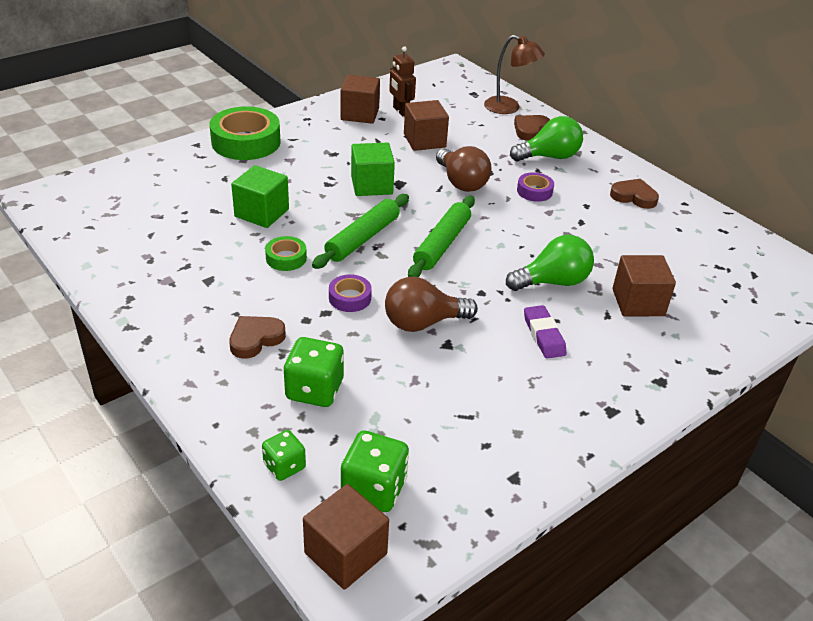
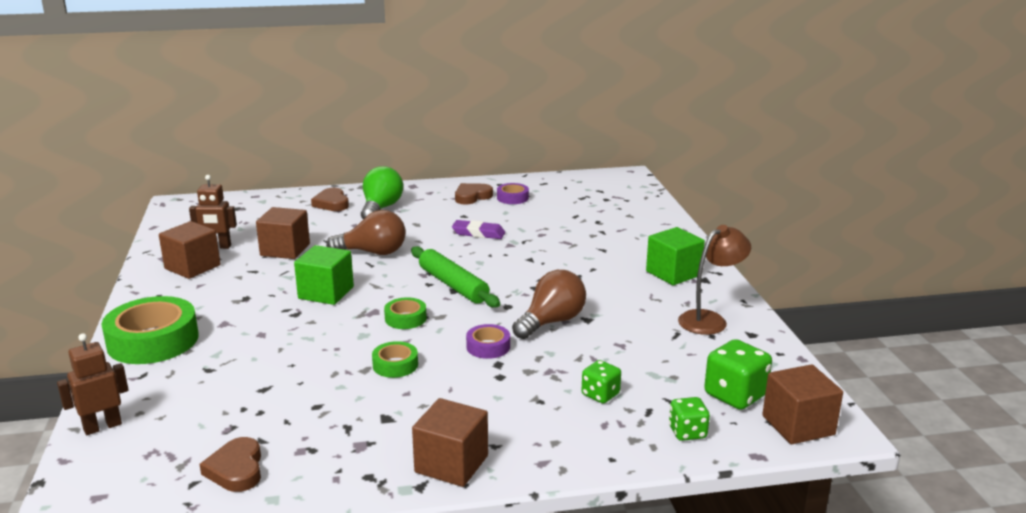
camera: 60 degrees left, 15 degrees down
brown heart [229,316,286,359] -> brown heart moved to [199,437,261,492]
green cube [231,165,289,228] -> green cube moved to [646,227,705,285]
green dice [283,337,344,407] -> green dice [582,360,621,403], size x0.62
green rolling pin [312,194,409,269] -> green tape [384,297,427,329]
brown light bulb [385,277,478,332] -> brown light bulb turned 150 degrees counterclockwise [512,270,586,339]
brown lamp [484,35,545,114] -> brown lamp moved to [678,225,751,335]
green light bulb [506,235,594,291] -> none
purple tape [517,172,554,202] -> purple tape moved to [497,183,529,204]
purple eraser [524,305,567,358] -> purple eraser moved to [452,220,505,239]
brown cube [612,255,676,316] -> brown cube moved to [412,398,488,487]
none -> brown robot [57,333,129,435]

